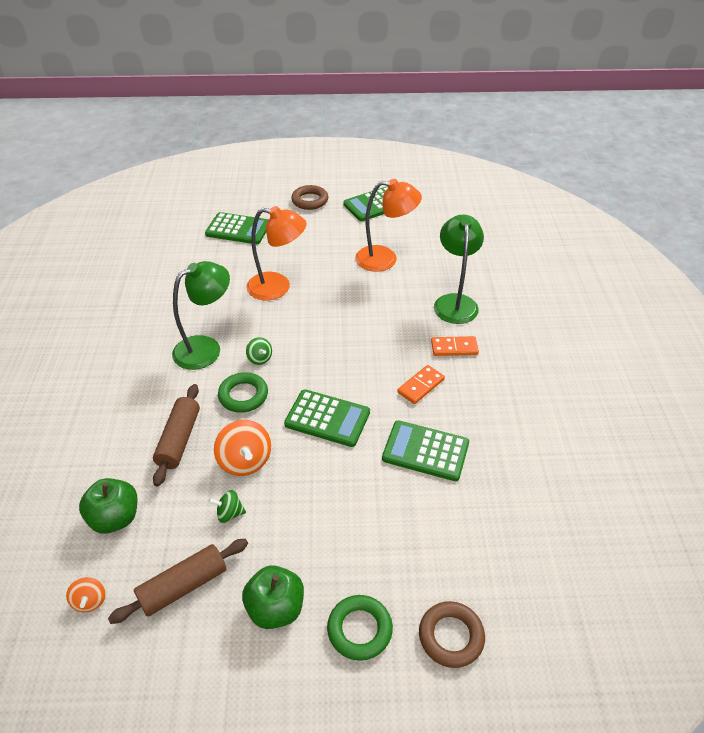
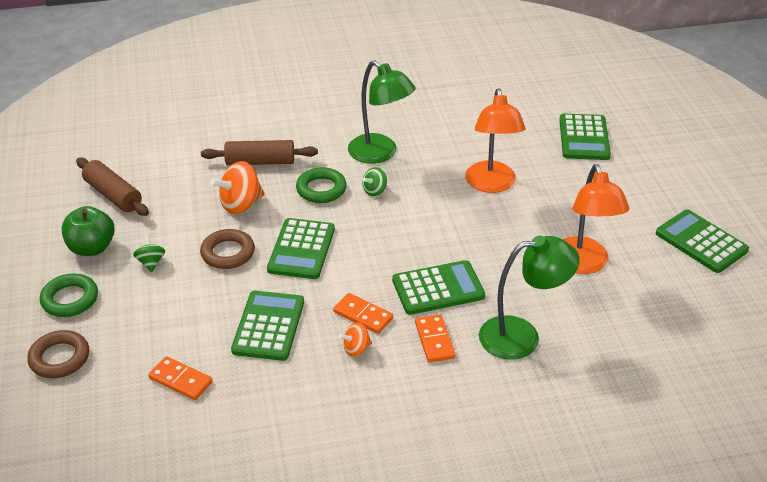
camera: 80 degrees right, 5 degrees down
orange spinning top [66,577,105,612] -> orange spinning top moved to [339,322,372,357]
green apple [79,478,137,533] -> none
green spinning top [208,490,246,523] -> green spinning top moved to [133,234,165,272]
brown ring [291,185,328,210] -> brown ring moved to [200,229,255,269]
none -> orange domino [148,356,213,400]
none -> green calculator [392,260,485,315]

